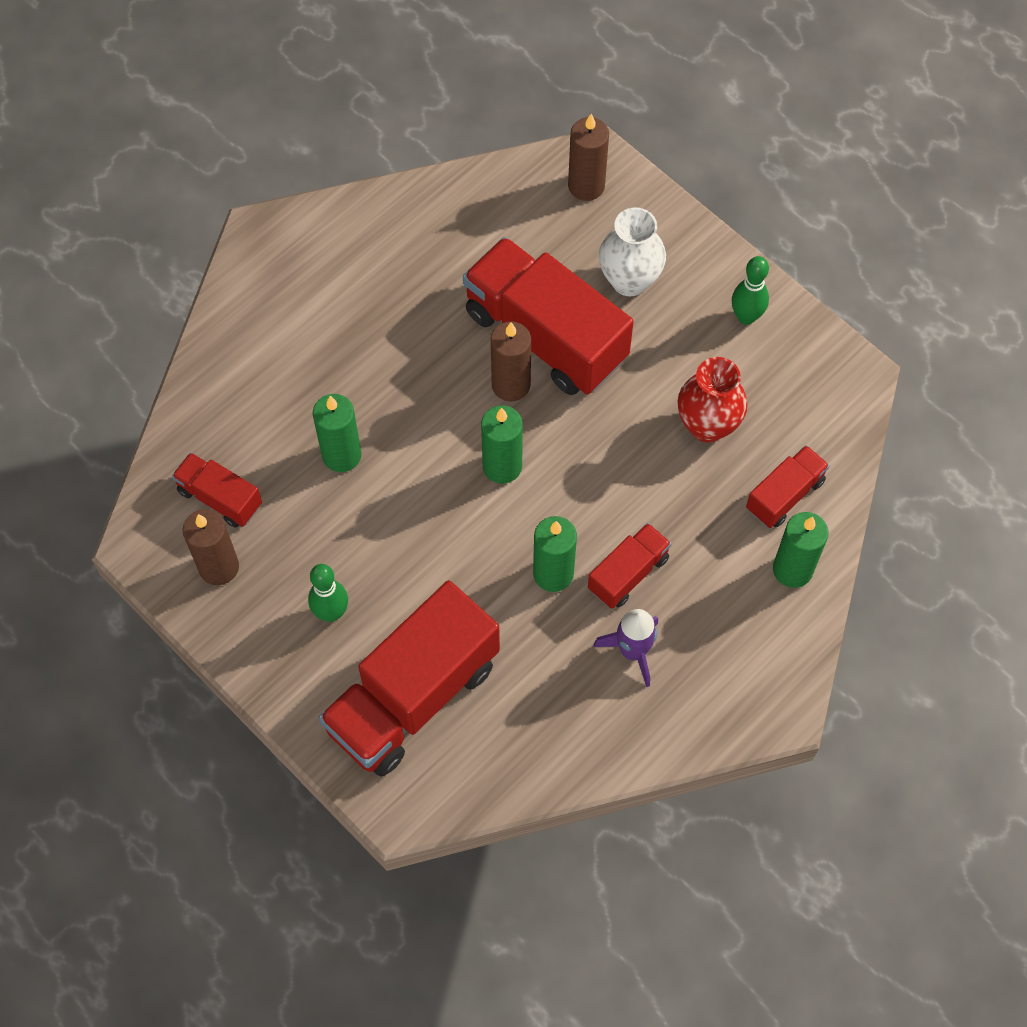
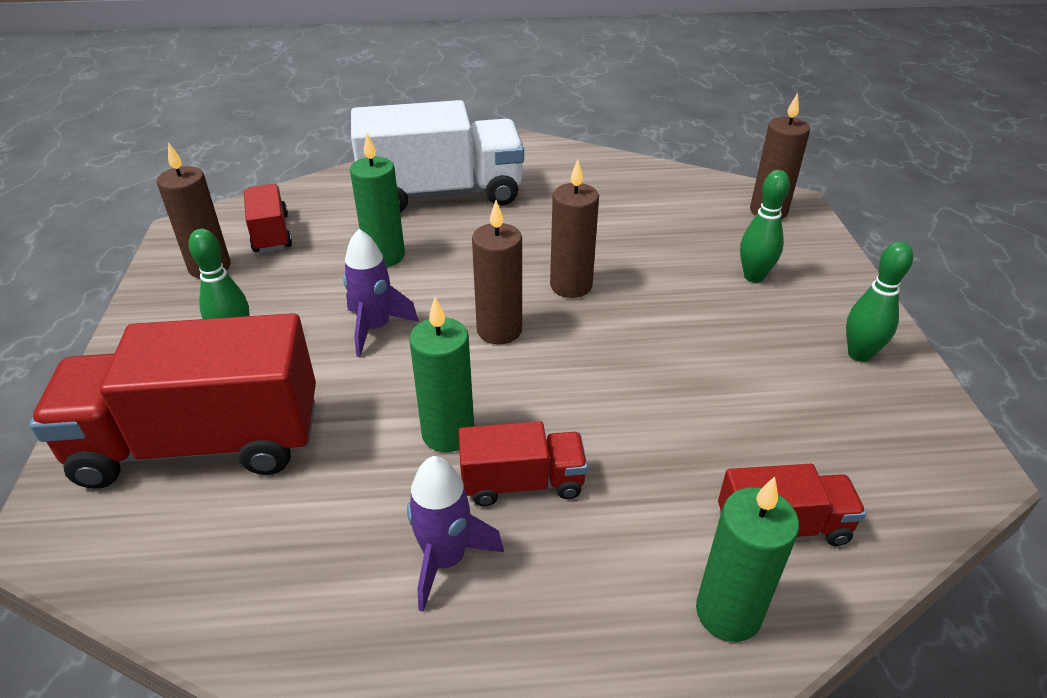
camera: 40 degrees right, 25 degrees down
red truck [463,237,634,395] -> none
green candle [481,405,523,484] -> brown candle [472,200,522,344]
white vase [599,207,666,296] -> green bowling pin [740,170,790,283]
red vase [678,357,748,443] -> none
none -> purple rocket [343,229,419,357]
none -> white truck [351,100,524,213]

